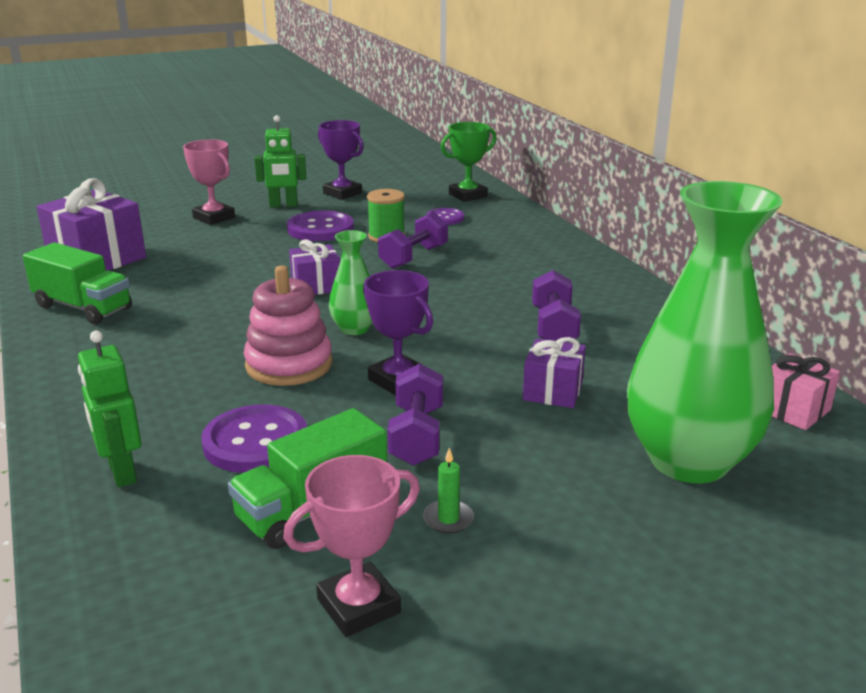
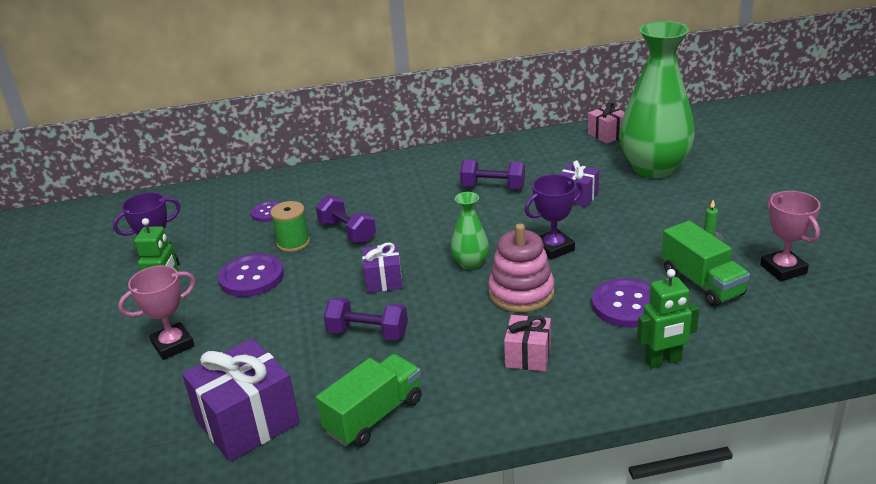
camera: 75 degrees left, 5 degrees up
purple dumbbell [388,364,443,466] -> purple dumbbell moved to [324,297,408,341]
green trophy [441,122,497,202] -> none
none -> pink gift [504,315,551,371]

